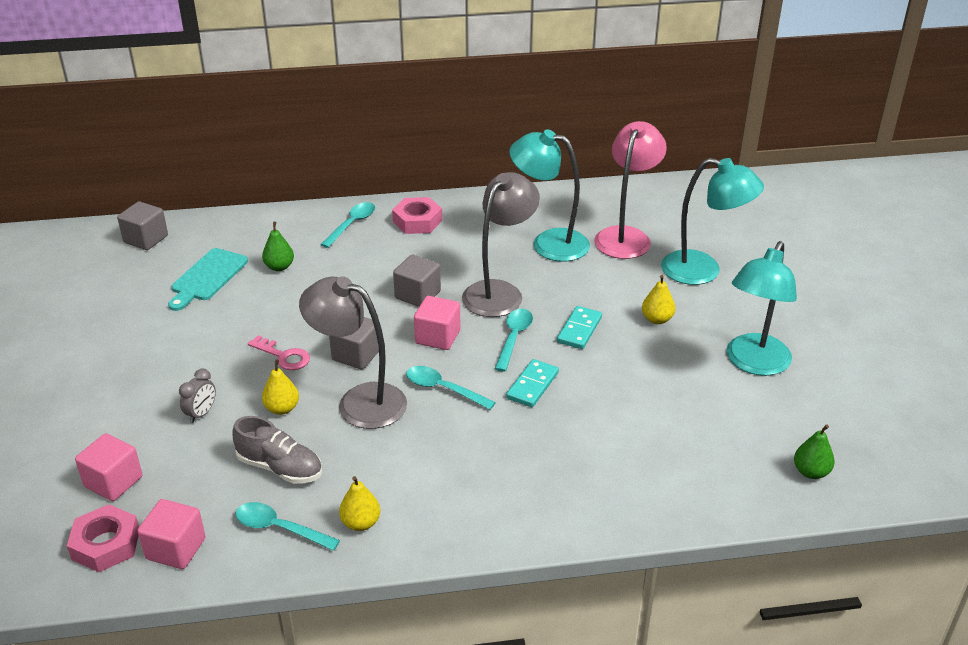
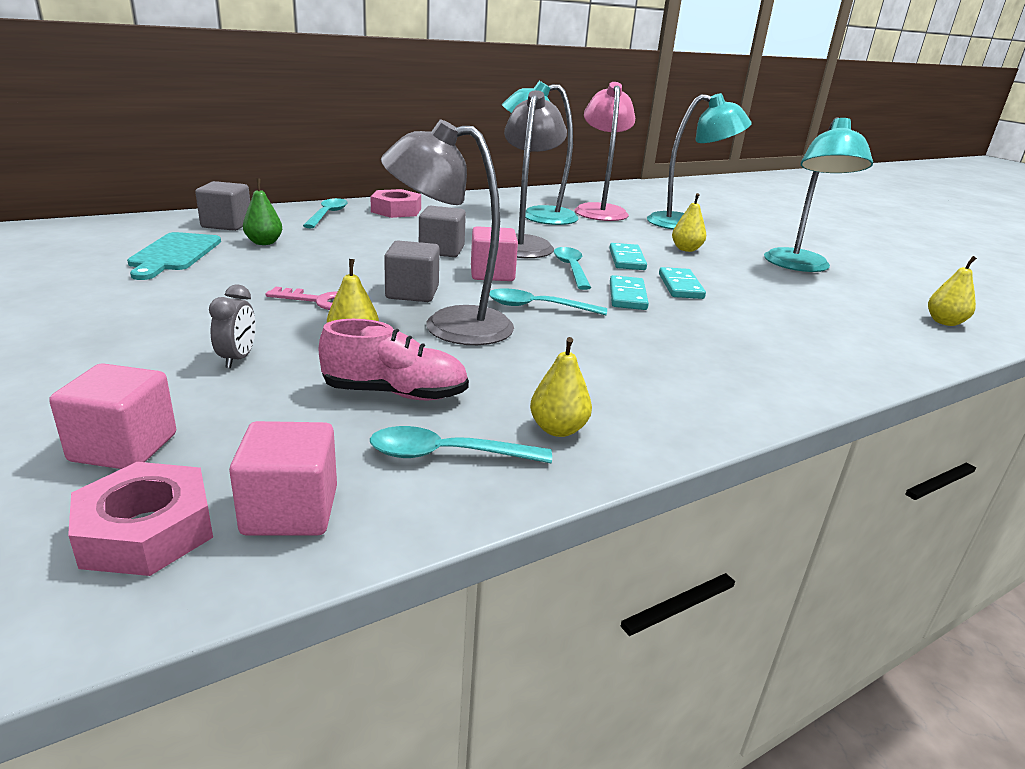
camera: 25 degrees left, 10 degrees down
grey cube [117,201,168,250] -> grey cube moved to [195,181,250,231]
grey shoe [232,416,322,484] -> pink shoe [319,319,469,400]
green pear [794,424,835,479] -> yellow pear [928,256,977,326]
none -> turquoise domino [659,267,706,299]

